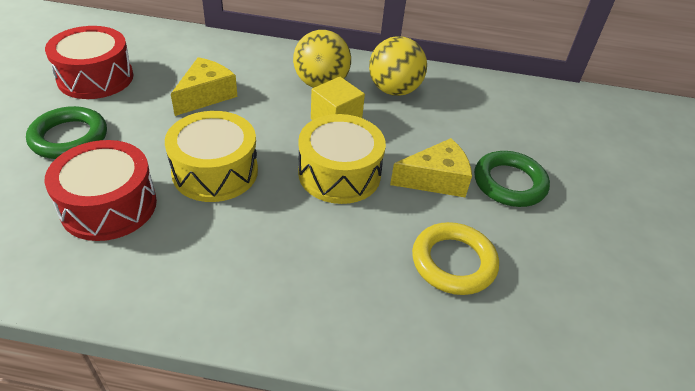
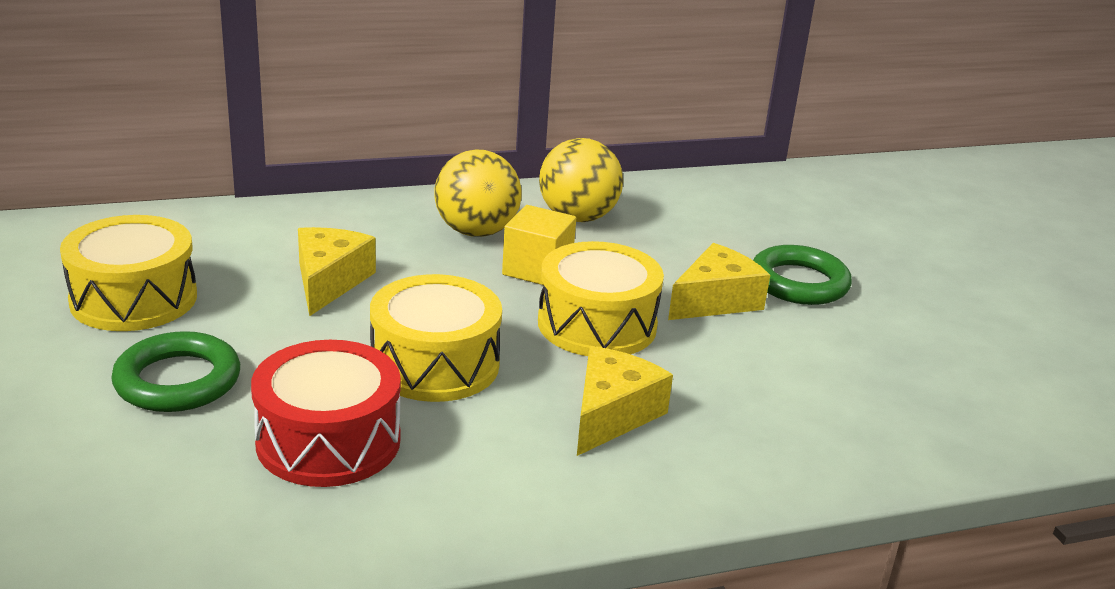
camera: 25 degrees left, 15 degrees down
red drum [45,26,133,99] -> yellow drum [60,215,197,331]
yellow ring [412,222,499,295] -> none
none -> yellow cheese [577,346,673,456]

